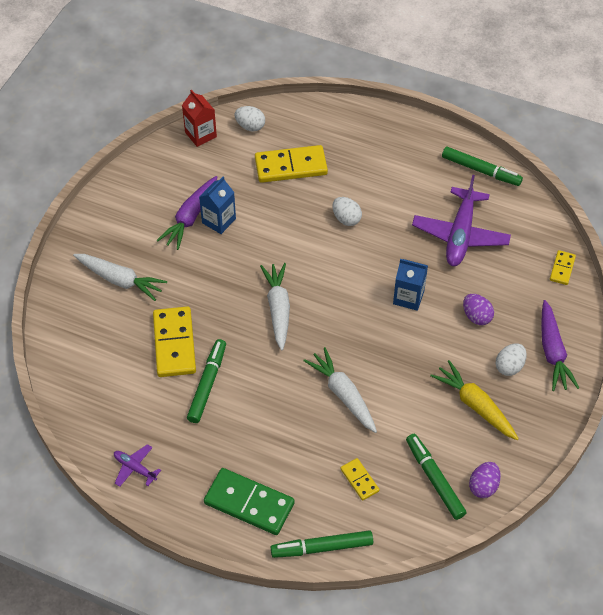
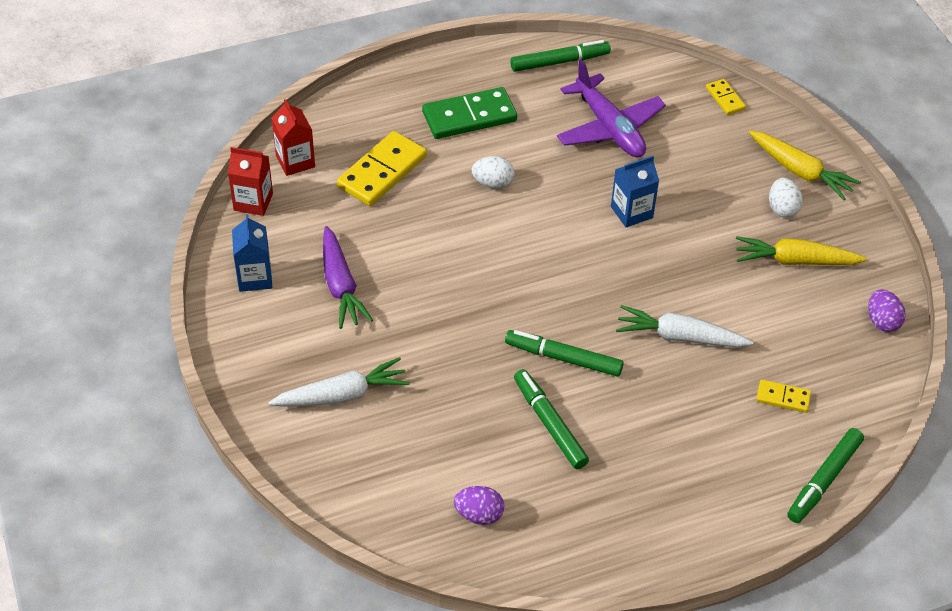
camera: 45 degrees left, 5 degrees down
purple plane [114,444,161,487] -> none
yellow domino [153,306,196,377] -> none
blue carton [199,176,236,234] -> blue carton moved to [232,214,272,292]
green domino [204,468,295,535] -> green domino moved to [422,87,517,139]
white egg [234,106,265,132] -> red carton [271,99,315,176]
white carrot [260,263,290,351] -> none
green marker [406,434,467,520] -> green marker moved to [505,330,624,377]
purple egg [463,294,494,325] -> purple egg moved to [454,486,504,525]
purple carrot [541,300,579,391] -> yellow carrot [749,131,861,200]

